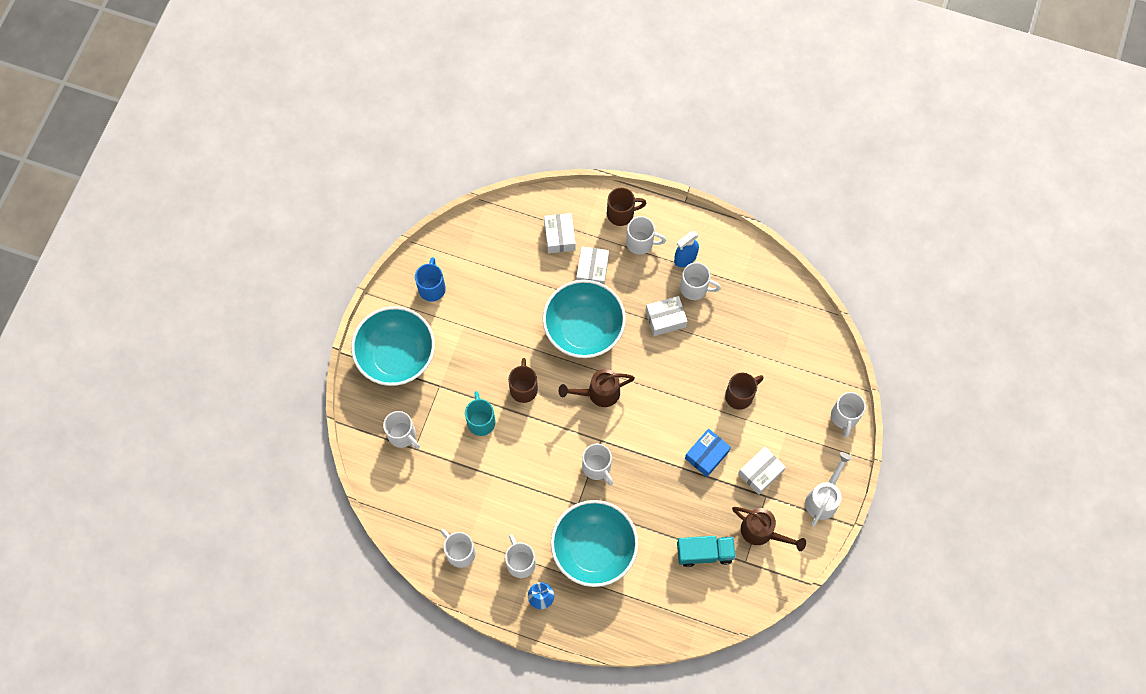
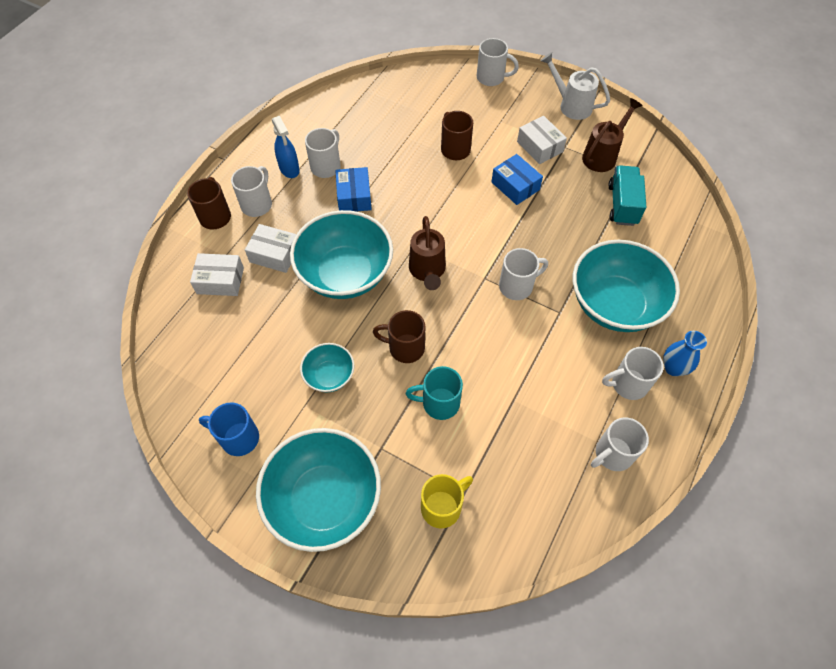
camera: 80 degrees left, 10 degrees down
white mug [383,411,420,449] -> yellow mug [421,474,473,528]
white box [646,296,687,336] -> blue box [335,167,372,212]
none -> turquoise bowl [300,343,354,392]

